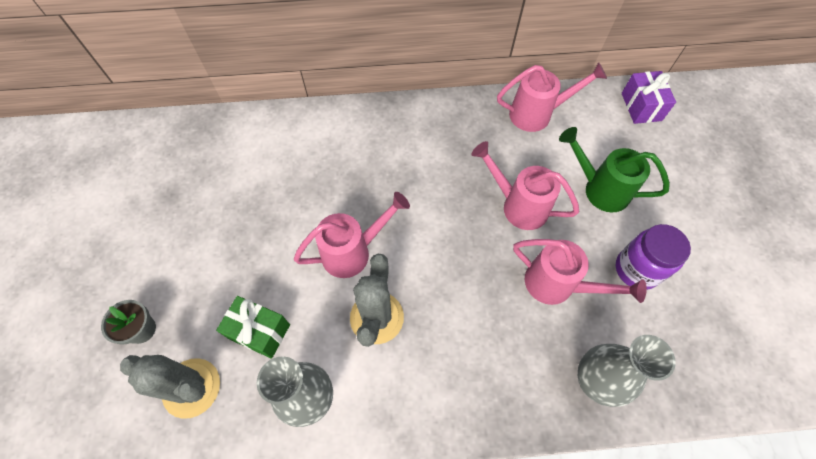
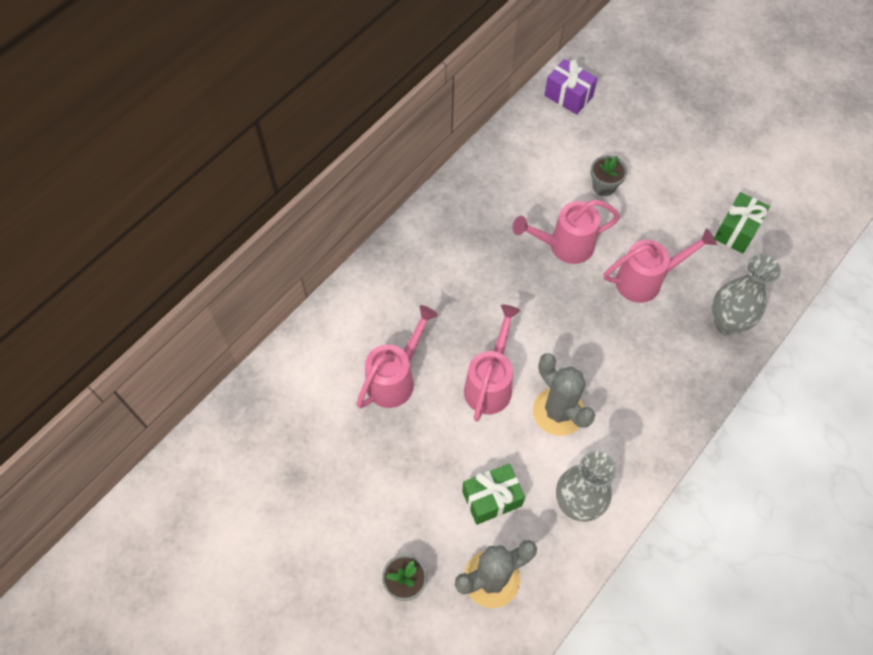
camera: 45 degrees left, 0 degrees up
pink watering can [497,62,607,132] -> pink watering can moved to [356,305,438,408]
green watering can [559,127,670,213] -> grey flower pot [591,155,627,196]
purple jar [616,224,691,290] -> none
none -> green gift [714,192,770,253]

